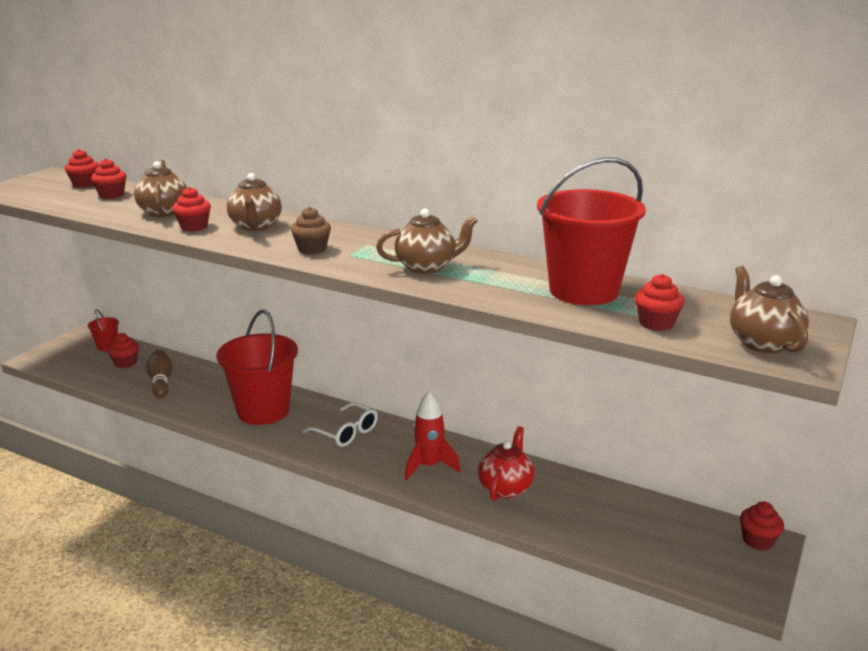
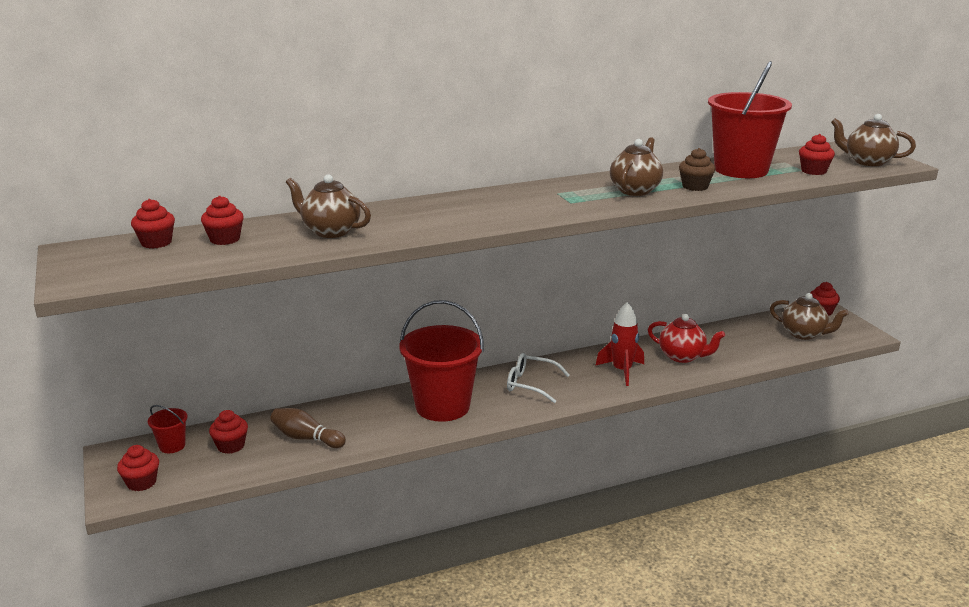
camera: 50 degrees left, 0 degrees up
red cupcake [173,187,211,231] -> red cupcake moved to [117,445,159,491]
brown teapot [227,173,282,231] -> brown teapot moved to [770,293,849,340]
brown cupcake [291,207,331,254] -> brown cupcake moved to [679,148,716,191]
white glasses [302,402,378,447] -> white glasses turned 150 degrees counterclockwise [507,353,570,403]
red teapot [478,426,534,501] -> red teapot turned 150 degrees clockwise [648,314,725,363]

